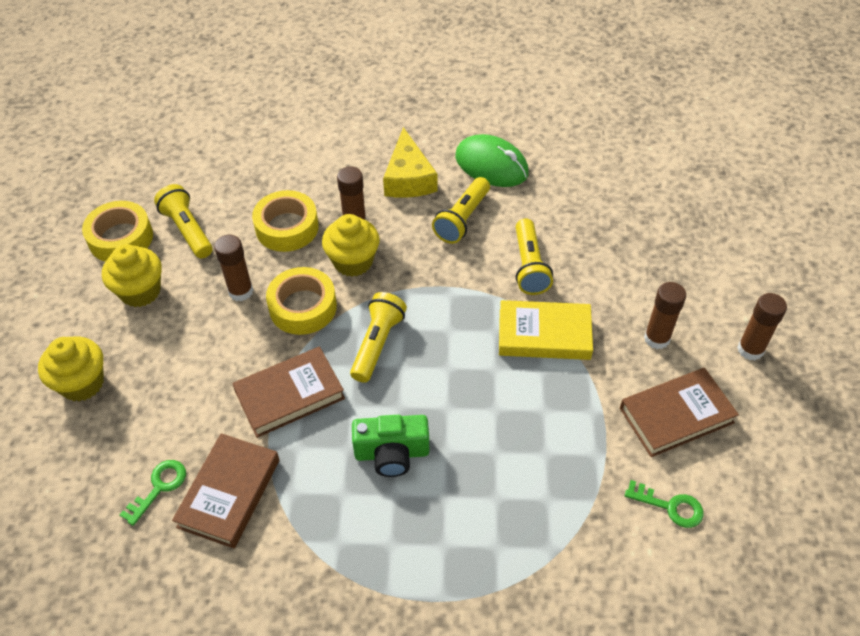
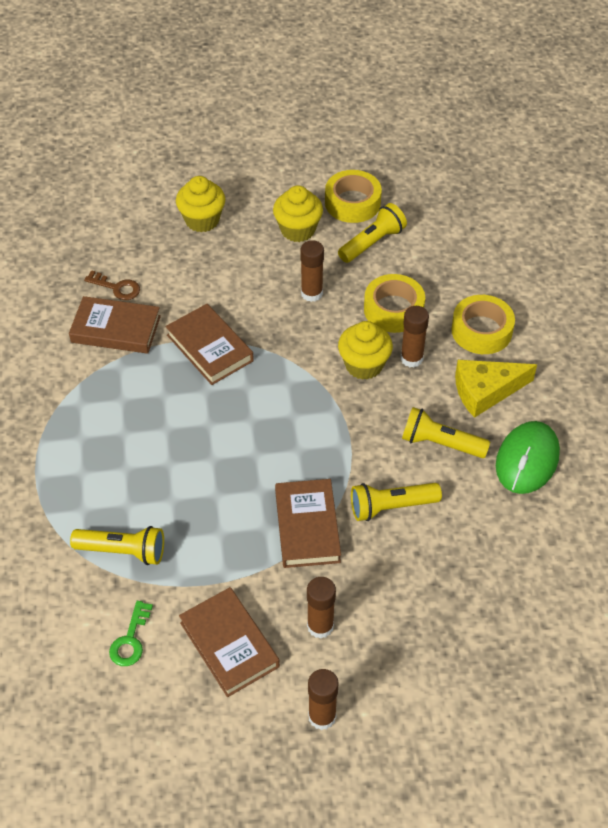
camera: 80 degrees right, 0 degrees up
green key [120,460,186,526] -> brown key [84,270,140,300]
yellow tape [266,267,337,335] -> yellow tape moved to [451,295,515,354]
yellow flashlight [350,292,407,383] -> yellow flashlight moved to [70,526,164,565]
green camera [352,415,429,477] -> none
yellow book [499,300,593,360] -> brown book [275,479,341,568]

